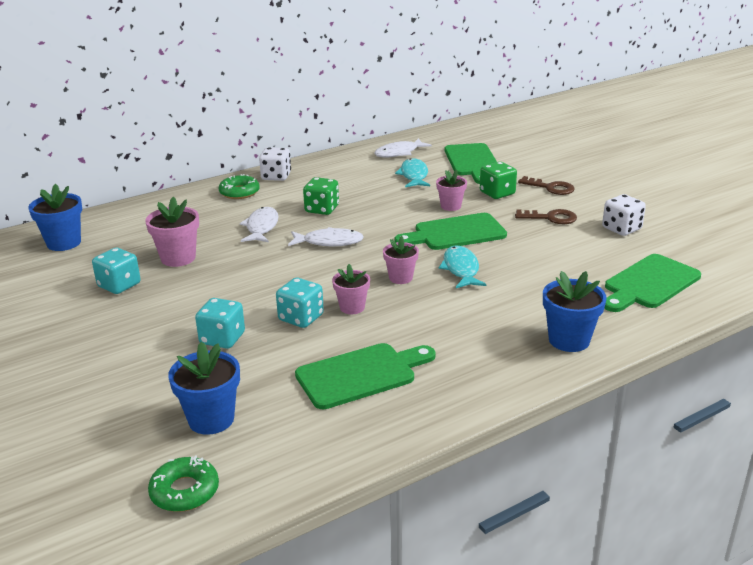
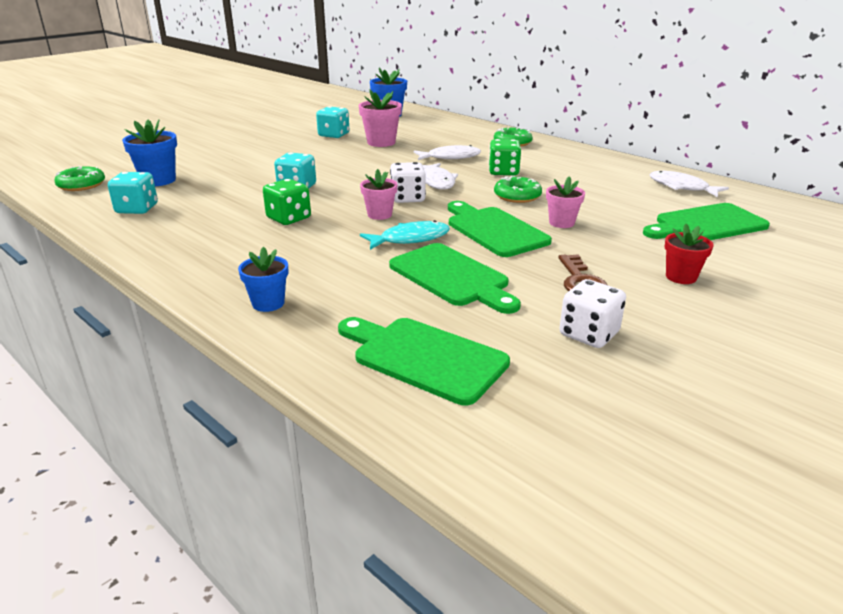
camera: 75 degrees right, 0 degrees up
turquoise dice [195,298,245,349] -> turquoise dice moved to [108,172,158,214]
white dice [259,147,291,181] -> white dice moved to [390,162,426,203]
green cutting board [295,343,436,409] -> green cutting board moved to [389,243,521,314]
pink flower pot [332,264,370,314] -> none
turquoise fish [395,158,430,187] -> none
green dice [480,162,517,199] -> green dice moved to [263,179,311,225]
brown key [518,176,575,195] -> red flower pot [665,224,714,284]
blue flower pot [543,271,607,352] -> blue flower pot [238,247,288,312], size x0.66
none -> green donut [494,176,542,203]

